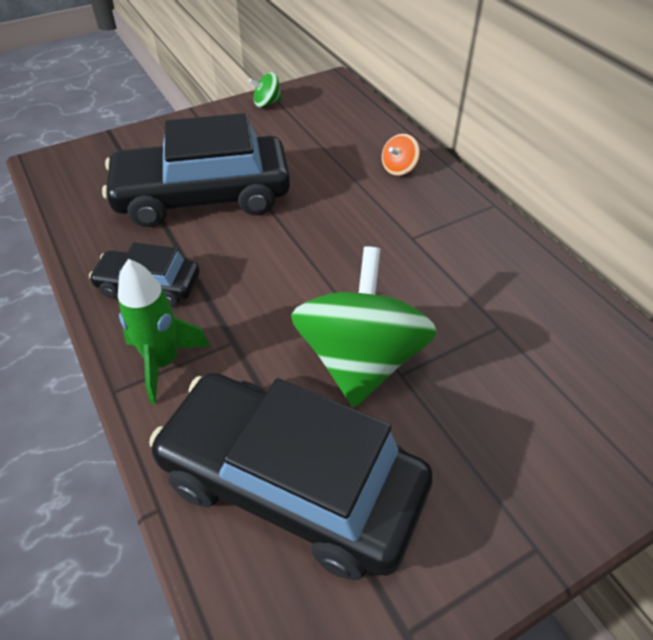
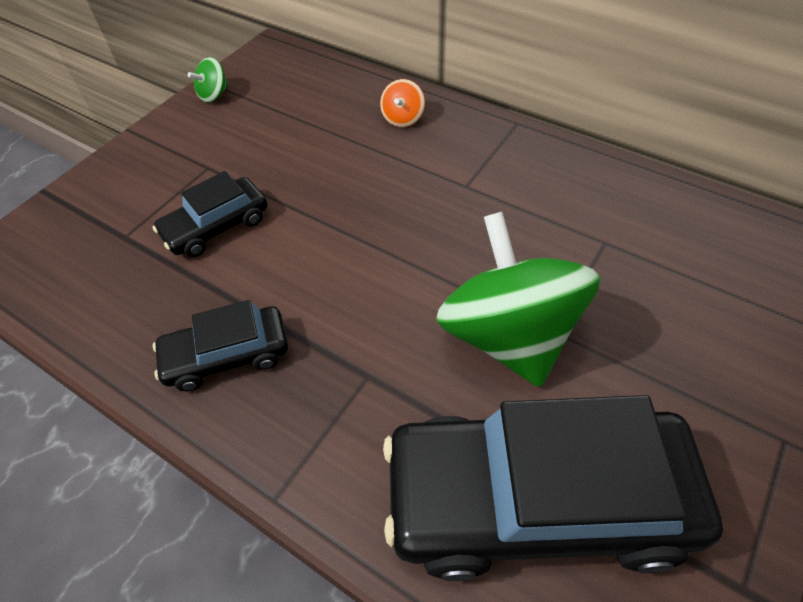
camera: 25 degrees left, 5 degrees up
black car [102,113,290,227] -> black car [152,171,268,257], size x0.51
green rocket [118,259,210,404] -> none

